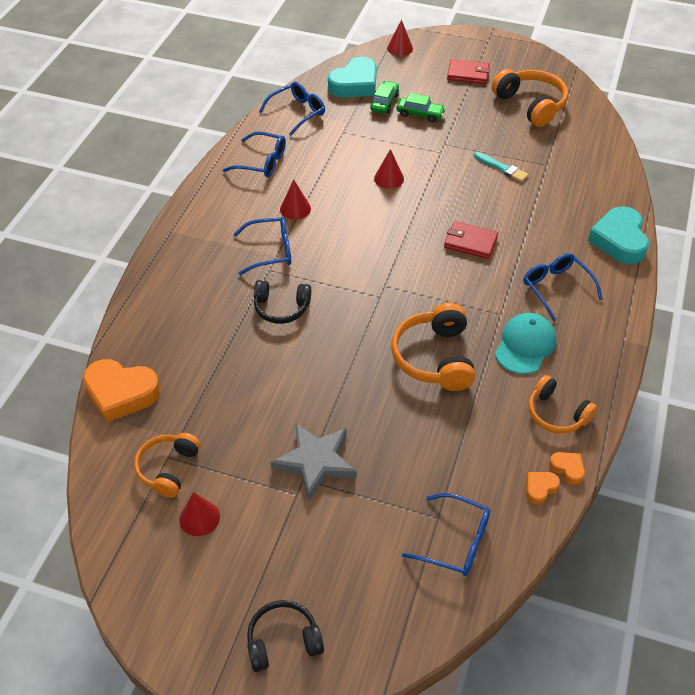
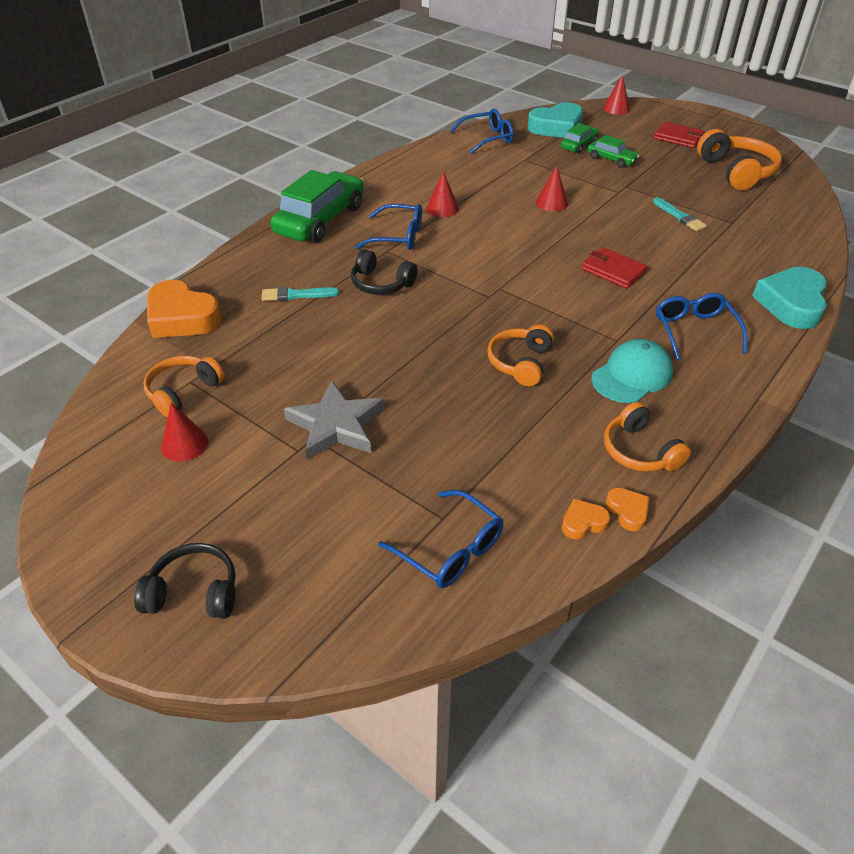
camera: 20 degrees right, 5 degrees down
blue glasses [223,131,286,177] -> none
orange headphones [391,303,475,391] -> orange headphones [487,325,554,386], size x0.66
none -> turquoise brush [262,287,339,301]
none -> green car [270,170,364,243]

